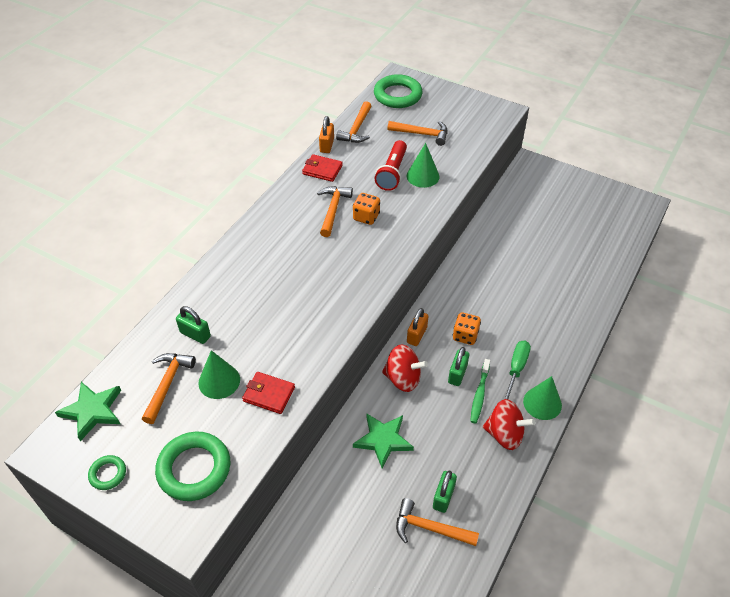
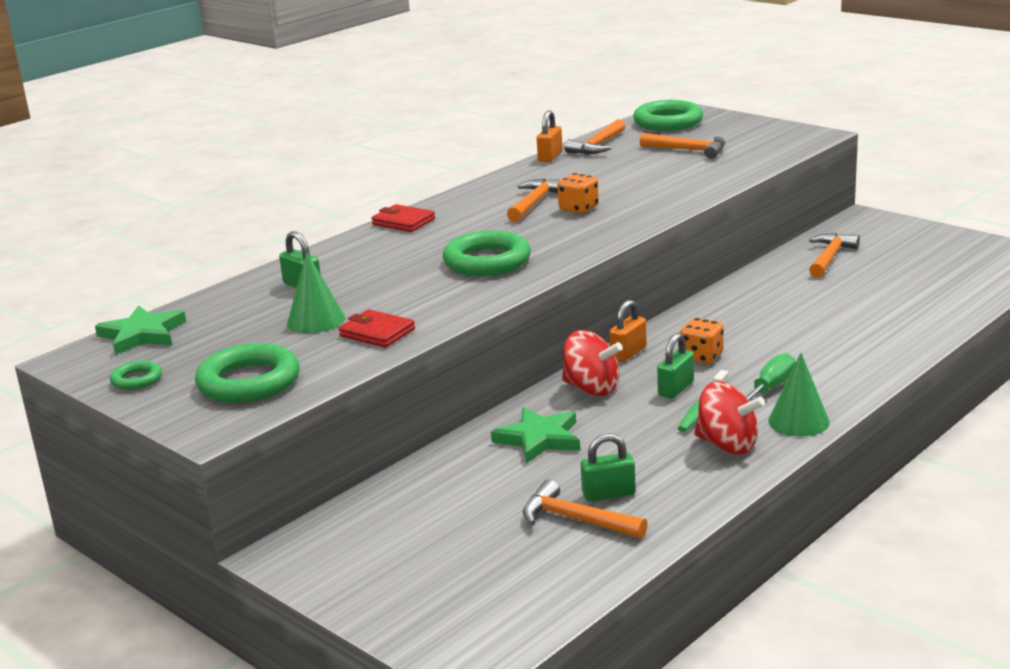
camera: 15 degrees right, 25 degrees down
orange hammer [142,353,196,424] -> orange hammer moved to [809,233,860,278]
red wallet [302,154,343,182] -> red wallet moved to [372,204,435,232]
red flashlight [375,140,407,191] -> none
green cone [406,143,440,188] -> none
green padlock [433,470,457,513] -> green padlock turned 45 degrees clockwise [581,433,636,501]
none -> green ring [443,230,531,276]

